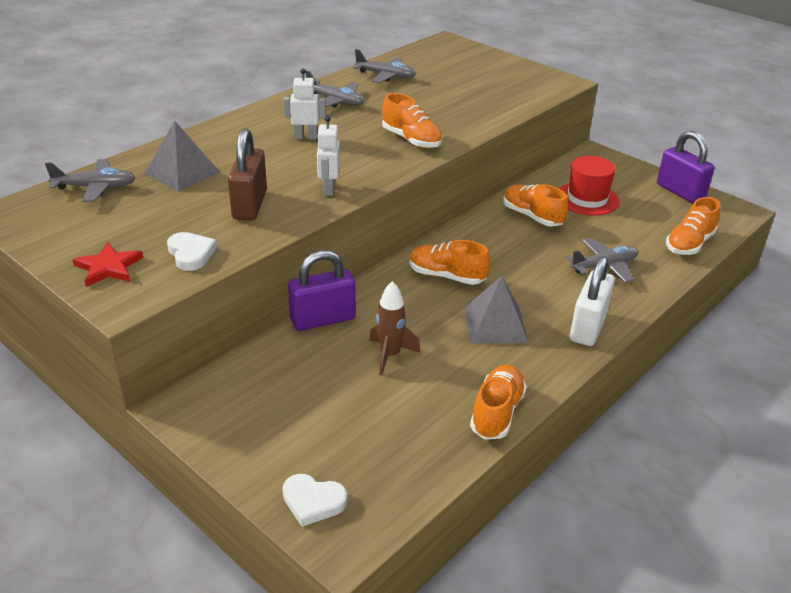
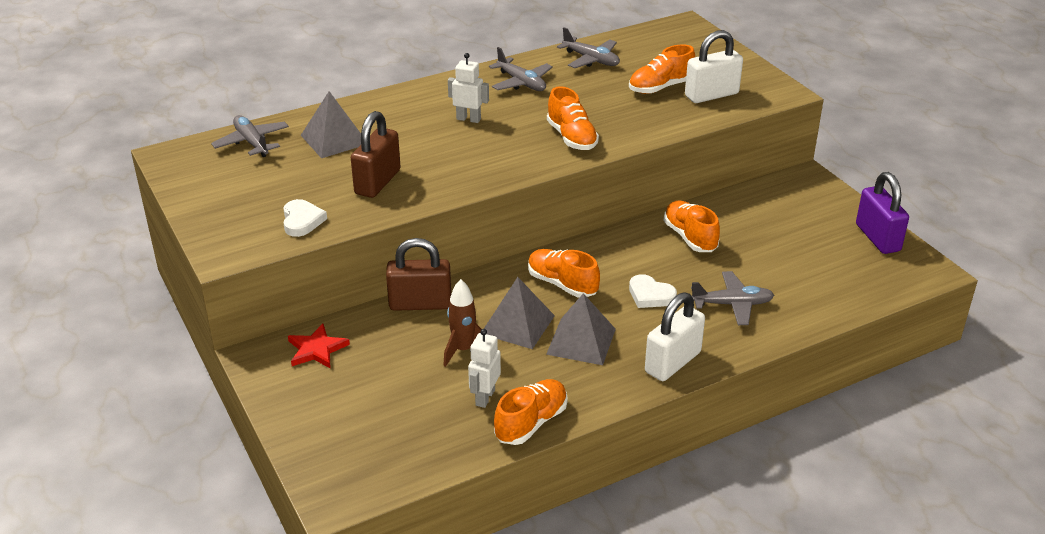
camera: 20 degrees right, 0 degrees up
grey plane [45,159,136,202] -> grey plane turned 135 degrees counterclockwise [211,115,289,157]
red star [72,242,143,287] -> red star moved to [288,324,350,369]
white heart [282,474,347,527] -> white heart moved to [629,274,677,308]
purple padlock [288,250,356,331] -> brown padlock [386,238,451,311]
white robot [317,116,340,196] -> white robot moved to [468,329,501,408]
red hat [559,156,620,216] -> none
orange shoe [666,197,720,255] -> orange shoe moved to [629,44,695,94]
none -> grey pyramid [484,277,555,349]
none -> white padlock [685,30,743,103]

